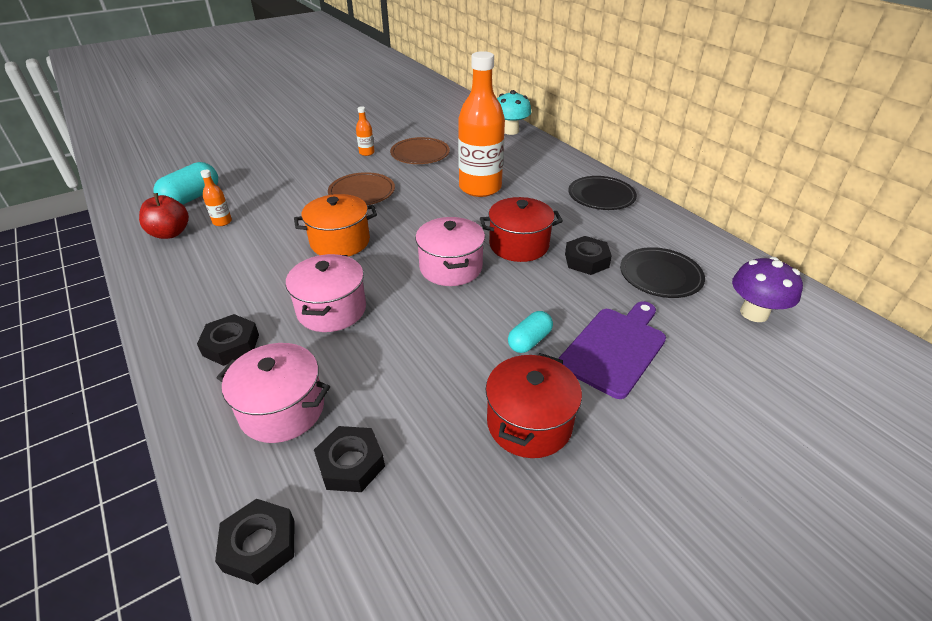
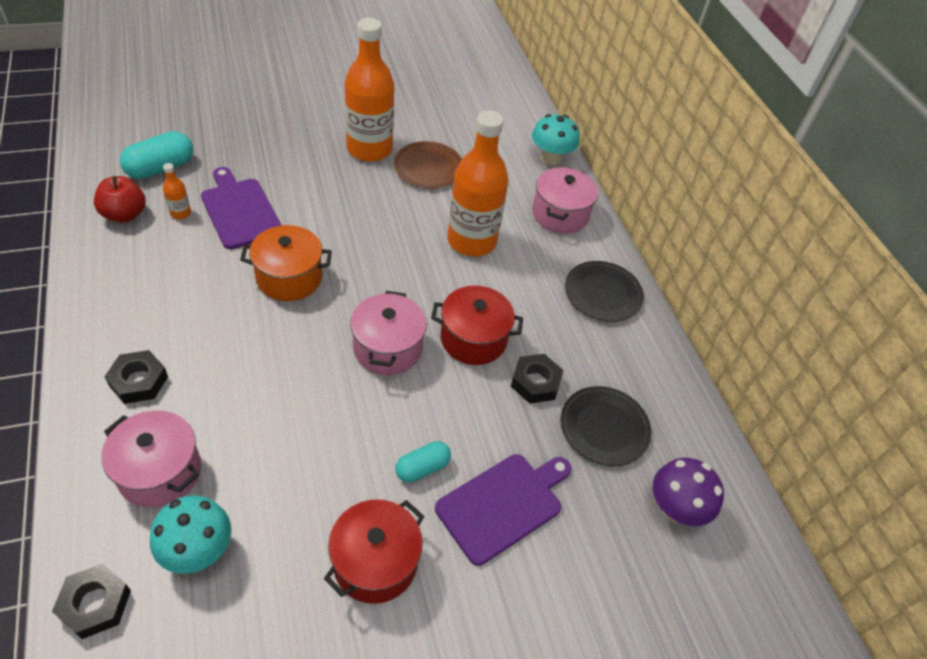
camera: 10 degrees right, 10 degrees up
pink pot [286,254,366,332] -> pink pot moved to [532,167,598,234]
black nut [314,426,385,492] -> turquoise mushroom [150,495,231,574]
brown plate [328,172,395,205] -> none
orange bottle [356,106,375,156] -> orange bottle [345,18,394,162], size x2.50
none -> purple cutting board [201,167,282,249]

